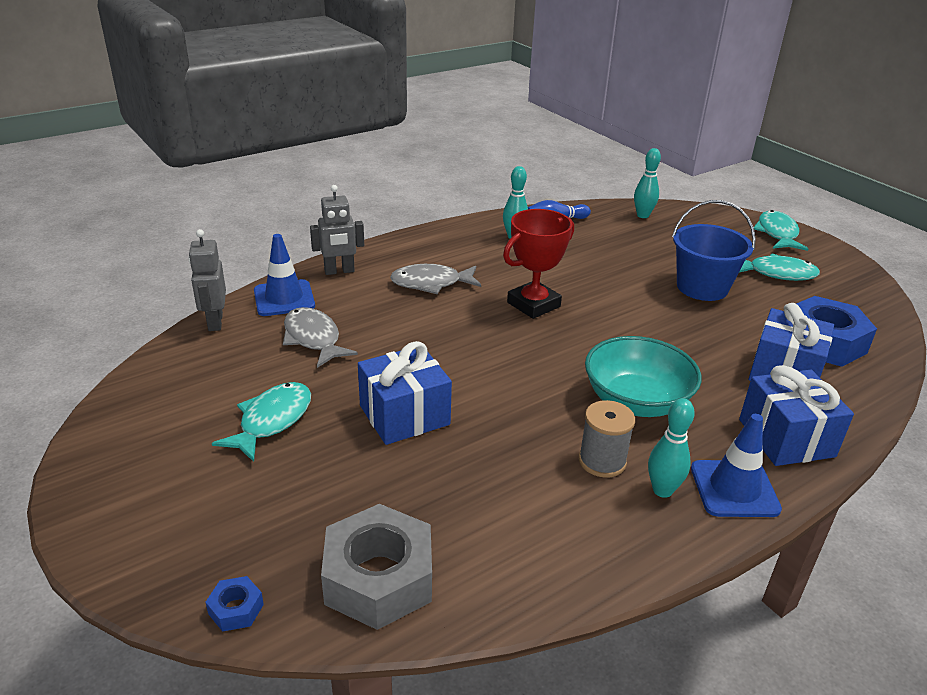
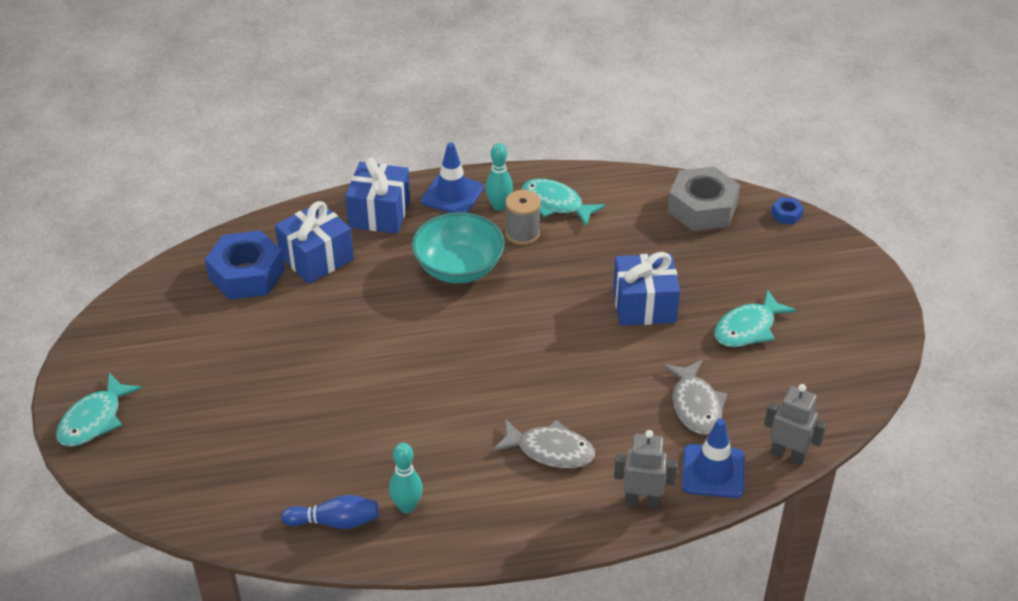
camera: 155 degrees left, 10 degrees up
grey robot [188,229,226,331] -> grey robot turned 75 degrees counterclockwise [764,384,827,465]
red trophy [503,209,574,319] -> none
turquoise bowling pin [634,148,661,218] -> none
blue bucket [672,200,756,301] -> none
turquoise fish [739,253,820,281] -> turquoise fish moved to [522,179,605,227]

